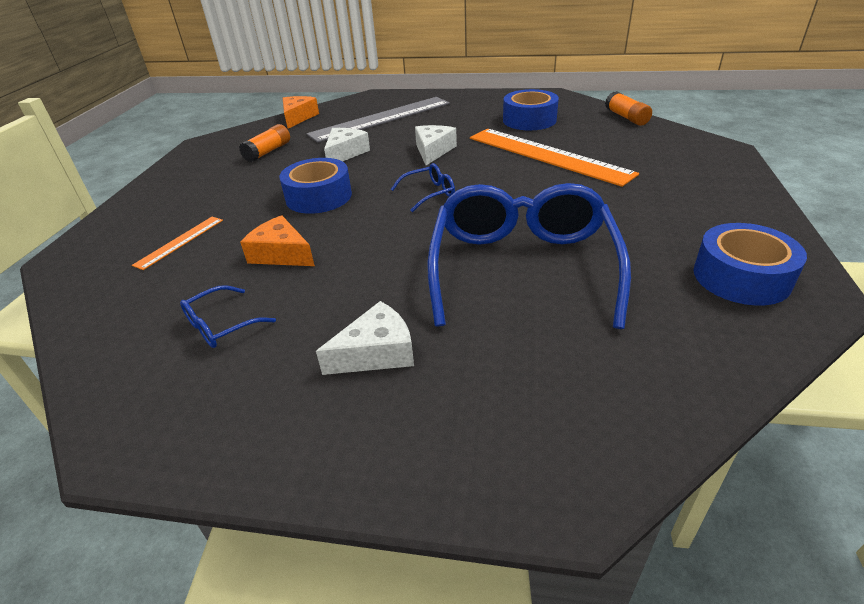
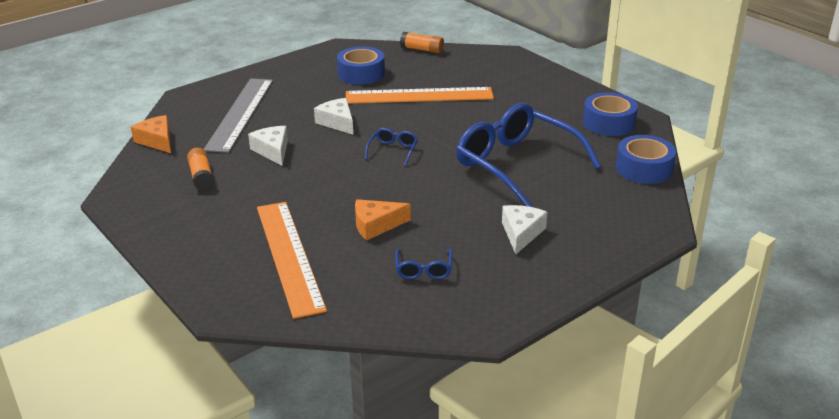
camera: 50 degrees left, 5 degrees down
orange ruler [132,217,223,270] -> orange ruler [257,202,327,319], size x2.20
blue tape [279,158,352,214] -> blue tape moved to [616,135,676,184]

